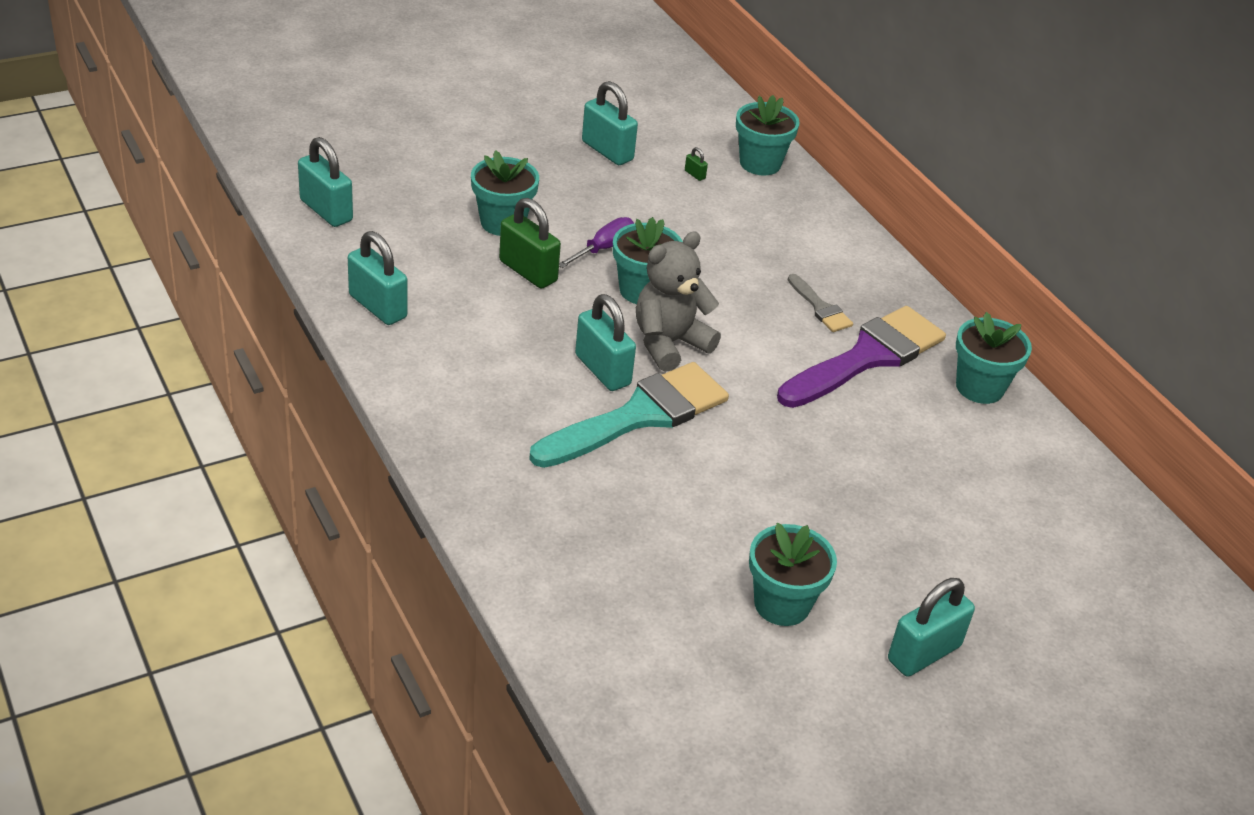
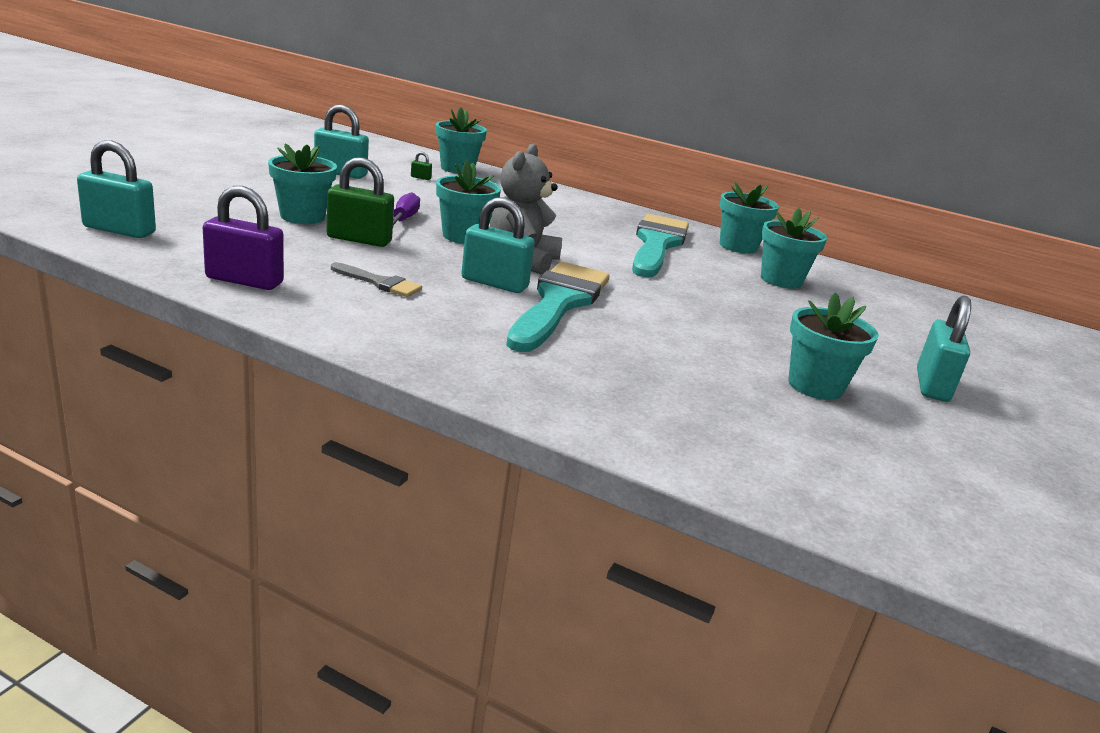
camera: 35 degrees left, 15 degrees down
turquoise padlock [348,231,407,325] -> purple padlock [203,186,284,290]
purple brush [777,306,946,408] -> turquoise brush [632,214,689,278]
grey brush [788,274,853,332] -> grey brush moved to [331,262,422,297]
none -> turquoise flower pot [761,208,827,289]

